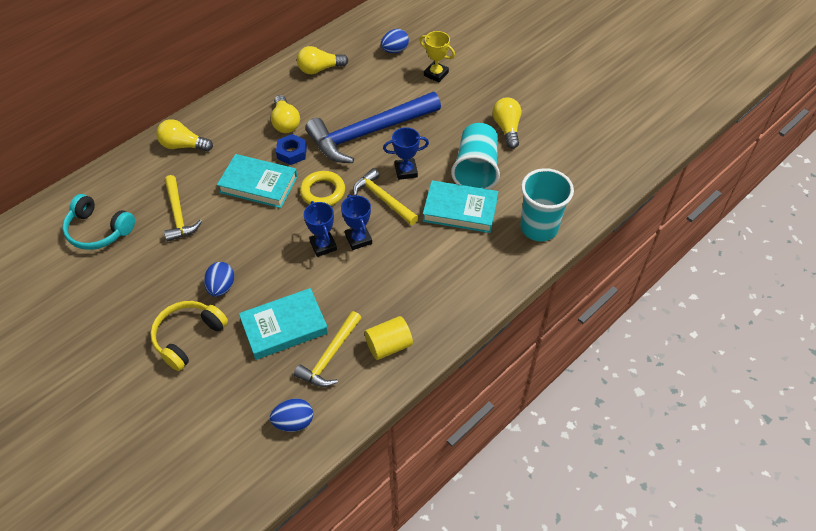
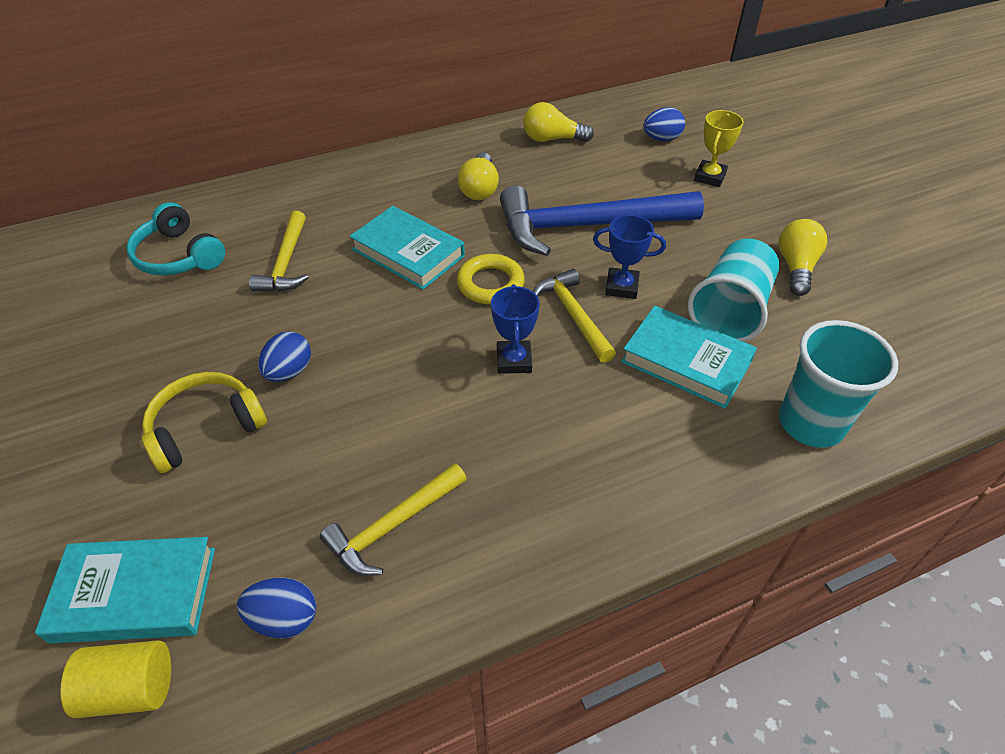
camera: 20 degrees right, 5 degrees down
yellow light bulb [156,119,213,152] -> none
turquoise book [239,288,328,360] -> turquoise book moved to [35,537,215,644]
blue nut [276,134,307,165] -> none
blue trophy [304,201,337,257] -> none
yellow cylinder [364,316,413,360] -> yellow cylinder moved to [60,640,171,718]
yellow trophy [419,31,455,83] -> yellow trophy turned 60 degrees clockwise [694,110,744,187]

